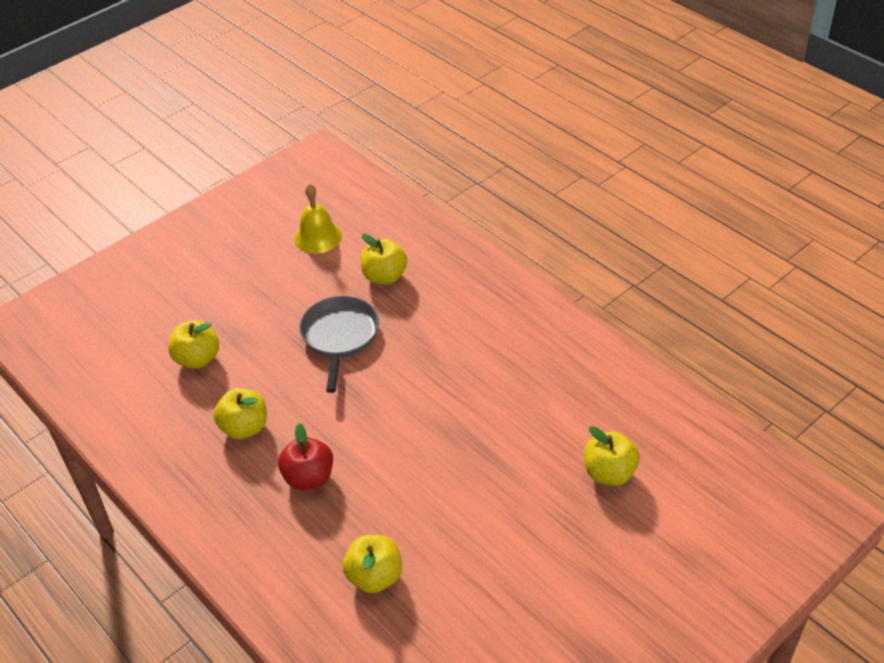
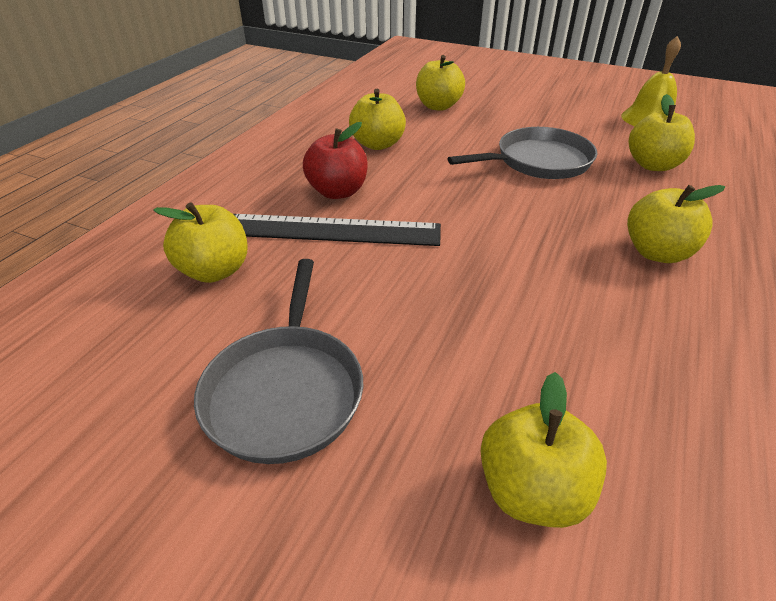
camera: 65 degrees right, 5 degrees down
none -> grey pan [194,259,363,464]
none -> black ruler [233,214,441,246]
none -> yellow apple [627,185,725,263]

